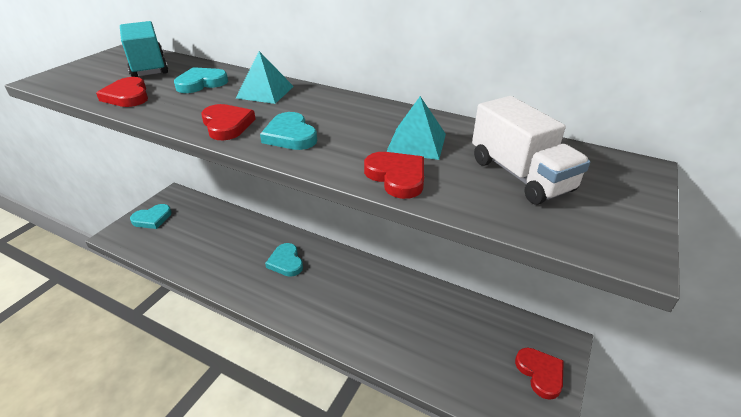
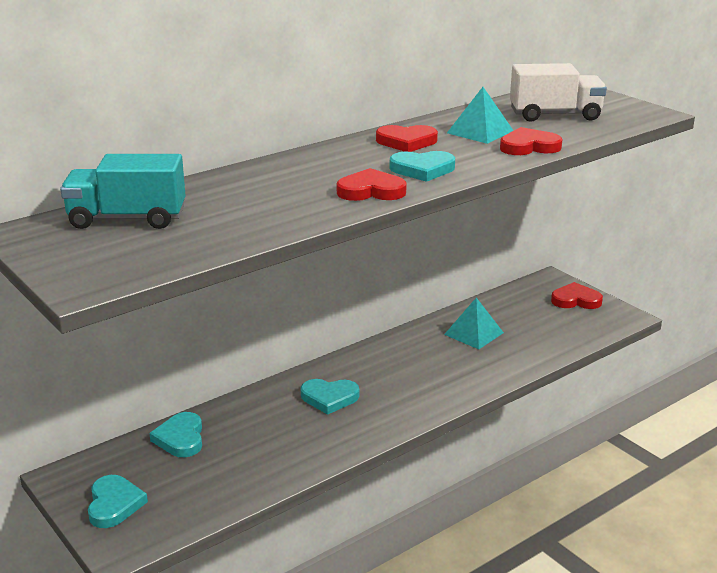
camera: 65 degrees left, 10 degrees down
red heart [96,77,148,107] -> red heart moved to [376,125,438,152]
turquoise heart [174,67,228,93] -> turquoise heart moved to [149,412,202,457]
turquoise pyramid [236,51,294,104] -> turquoise pyramid moved to [444,298,504,349]

